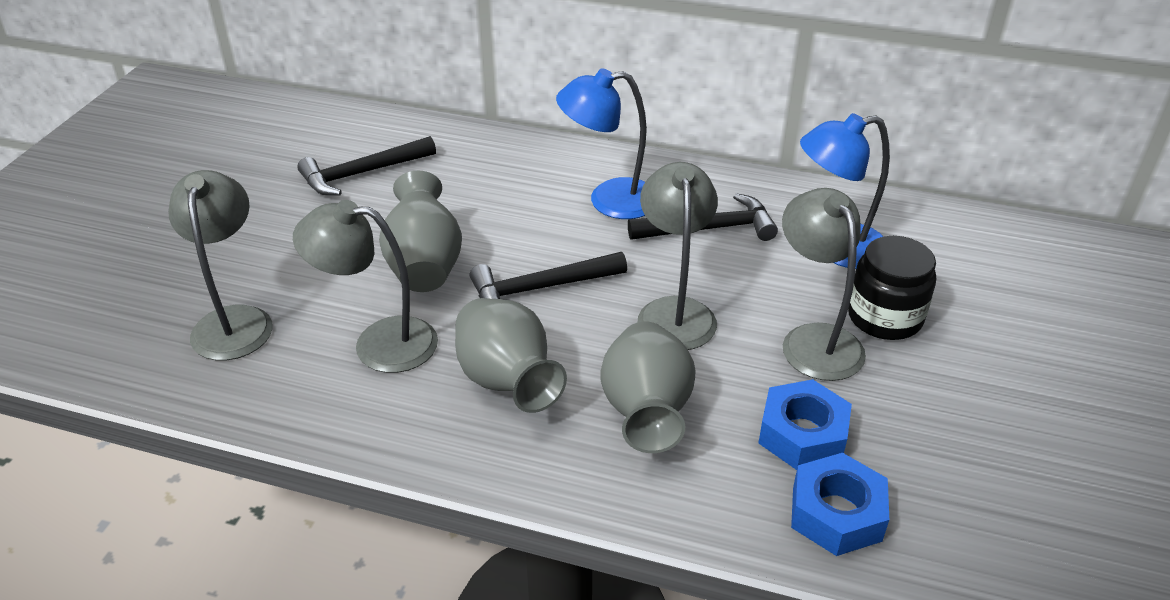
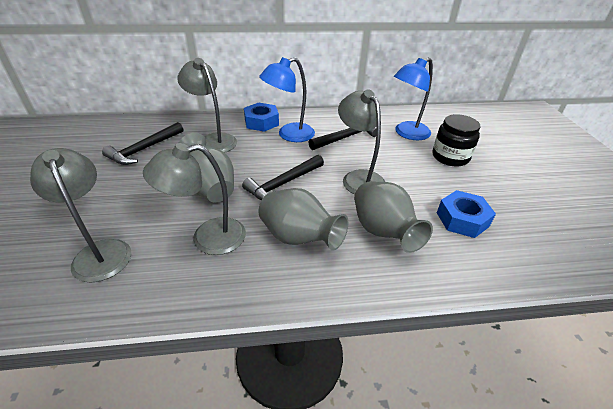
camera: 25 degrees left, 0 degrees up
grey lamp [782,188,866,381] -> grey lamp moved to [177,58,237,153]
blue nut [791,453,889,556] -> blue nut moved to [244,103,279,132]

